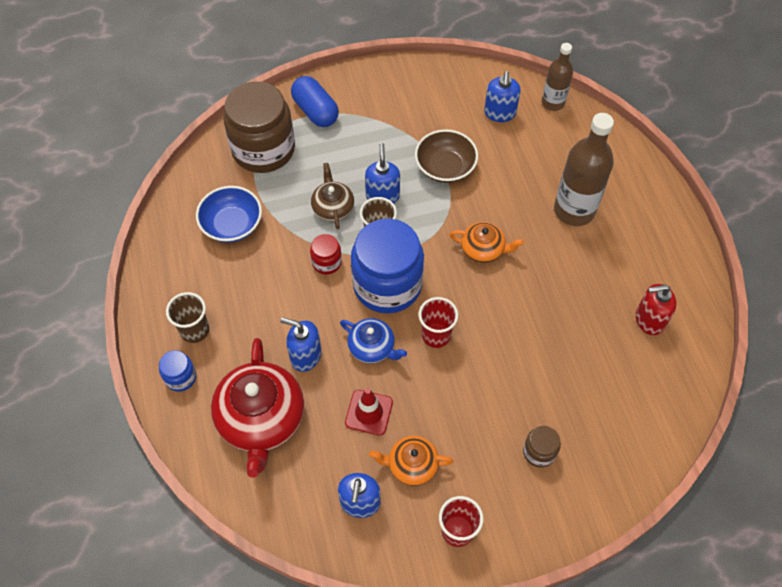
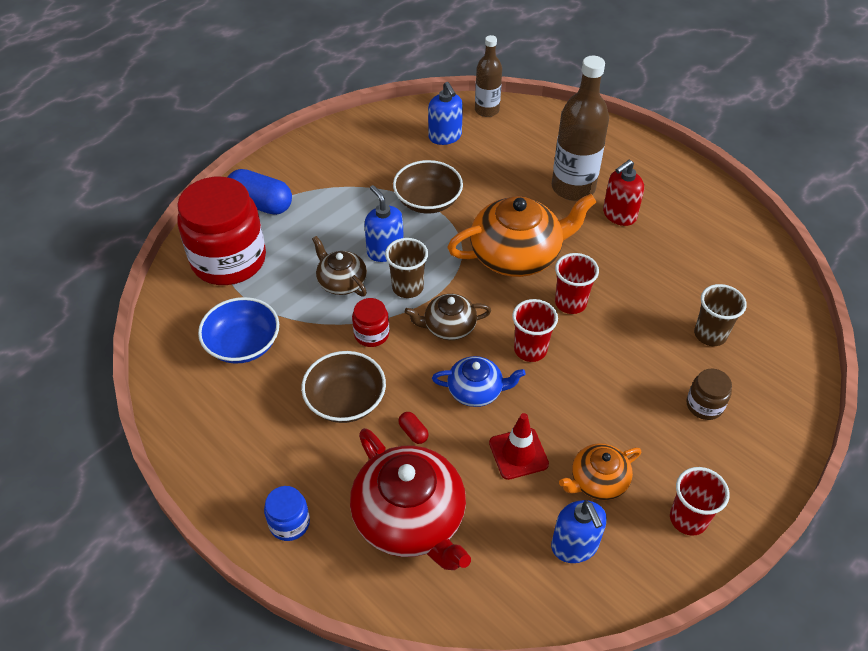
camera: 30 degrees left, 10 degrees down
brown cup [166,292,209,343] -> brown cup moved to [694,284,747,346]
brown jar [223,81,295,173] -> red jar [177,177,266,285]
blue soap dispenser [280,317,321,372] -> red capsule [399,412,429,444]
blue jar [351,219,424,314] -> brown teapot [405,294,491,340]
orange teapot [449,222,524,263] -> orange teapot [447,194,596,277], size x1.86
red soap dispenser [636,284,677,335] -> red soap dispenser moved to [603,160,644,226]
none -> brown bowl [301,351,386,423]
none -> red cup [555,253,599,314]

